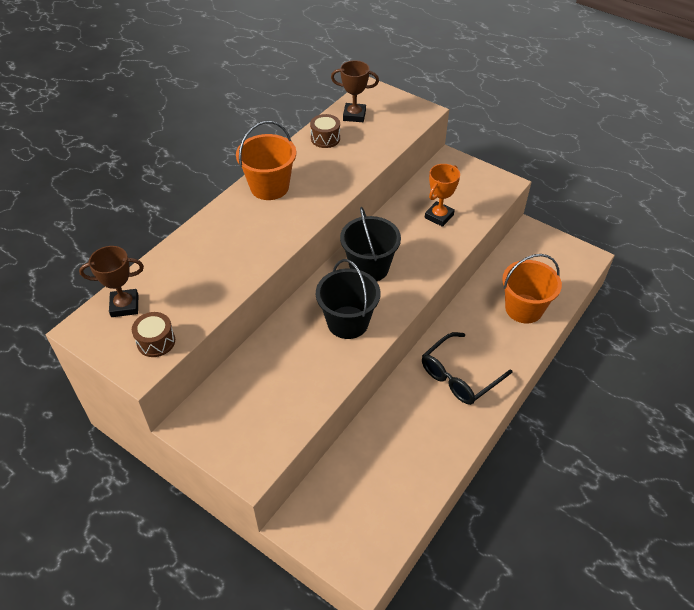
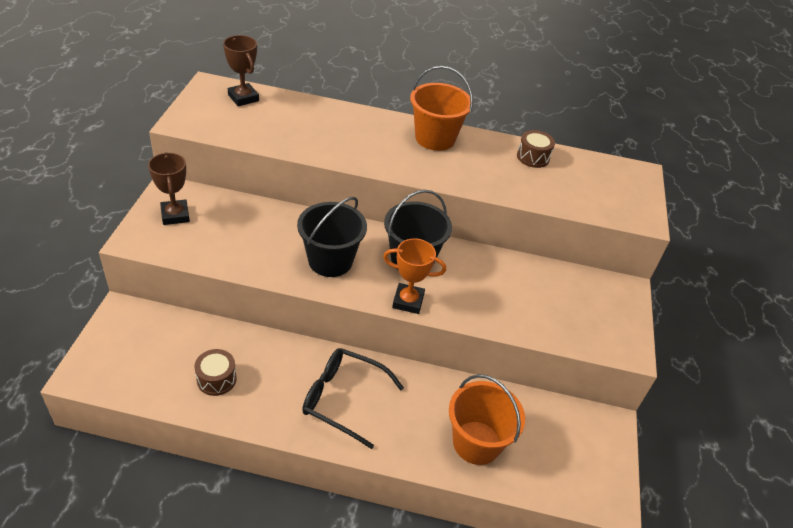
camera: 60 degrees right, 5 degrees down
brown drum [132,312,175,357] -> brown drum moved to [194,349,237,396]
brown trophy [331,60,379,122] -> brown trophy moved to [148,152,190,225]
orange trophy [425,164,460,227] -> orange trophy moved to [383,238,446,314]

